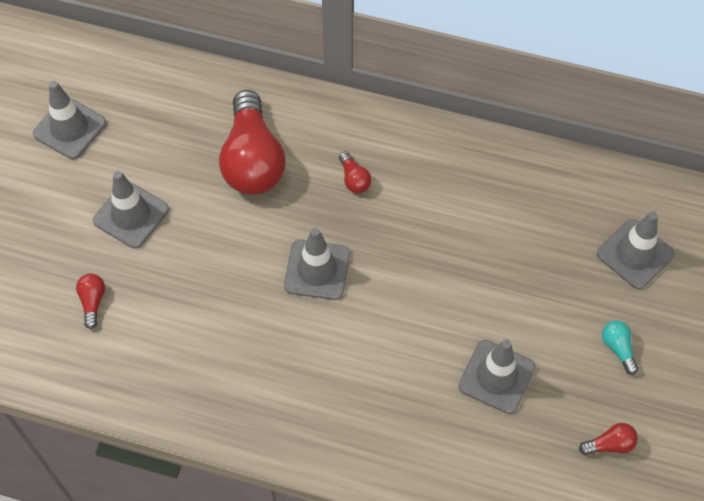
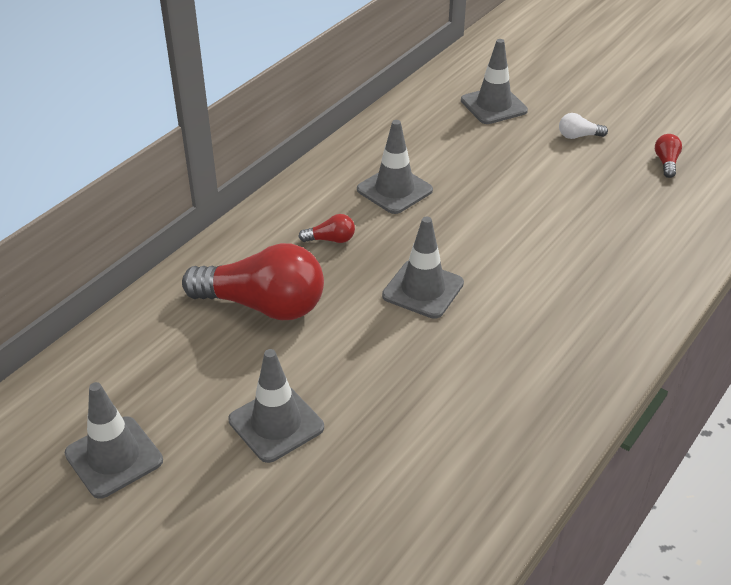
camera: 70 degrees left, 20 degrees down
red light bulb [76,274,105,329] -> none
grey traffic cone [458,339,535,414] -> grey traffic cone moved to [357,120,433,214]
turquoise light bulb [602,320,639,375] -> white light bulb [559,113,608,139]

